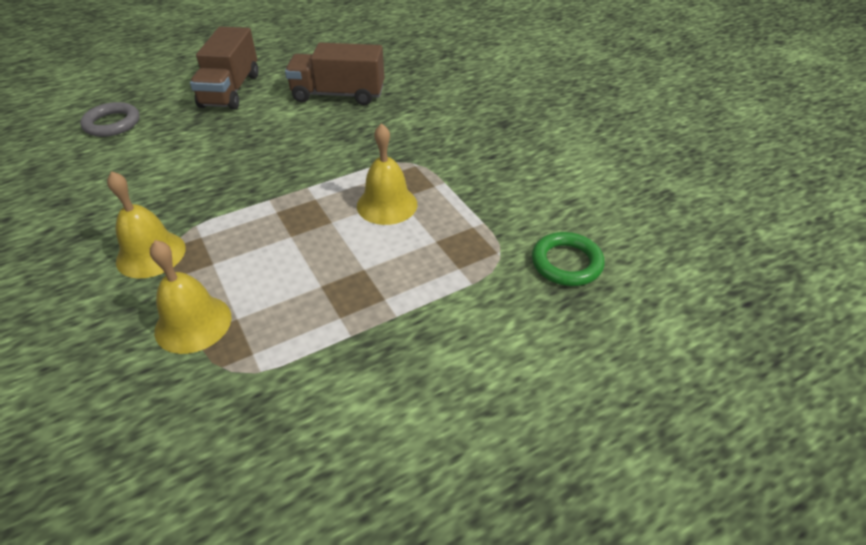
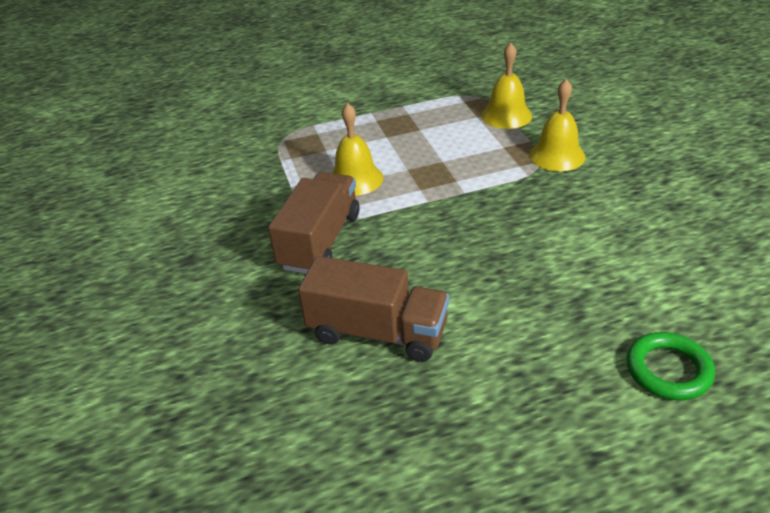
camera: 165 degrees left, 5 degrees down
grey ring [80,102,140,137] -> none
brown truck [190,27,258,110] -> brown truck moved to [268,172,359,274]
green ring [532,232,604,286] -> green ring moved to [626,332,715,400]

